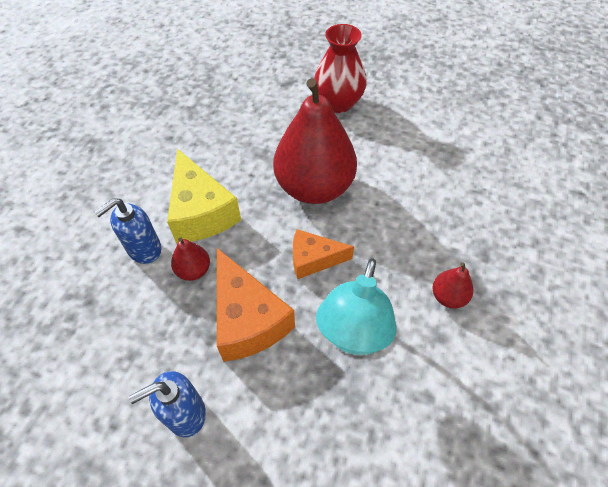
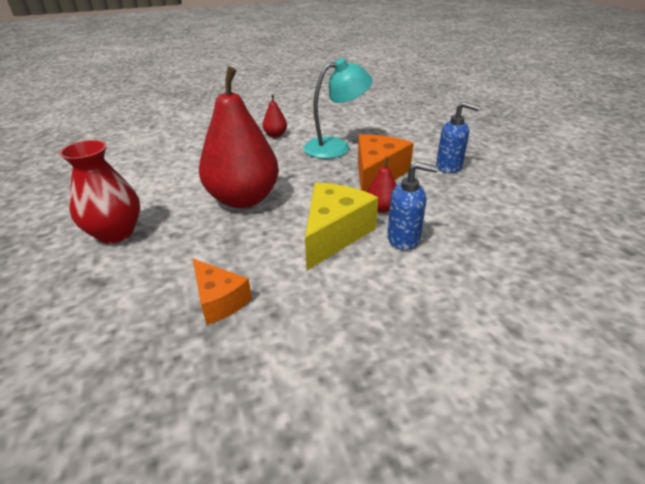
camera: 130 degrees left, 20 degrees down
orange cheese [293,229,354,279] -> orange cheese moved to [193,259,252,325]

